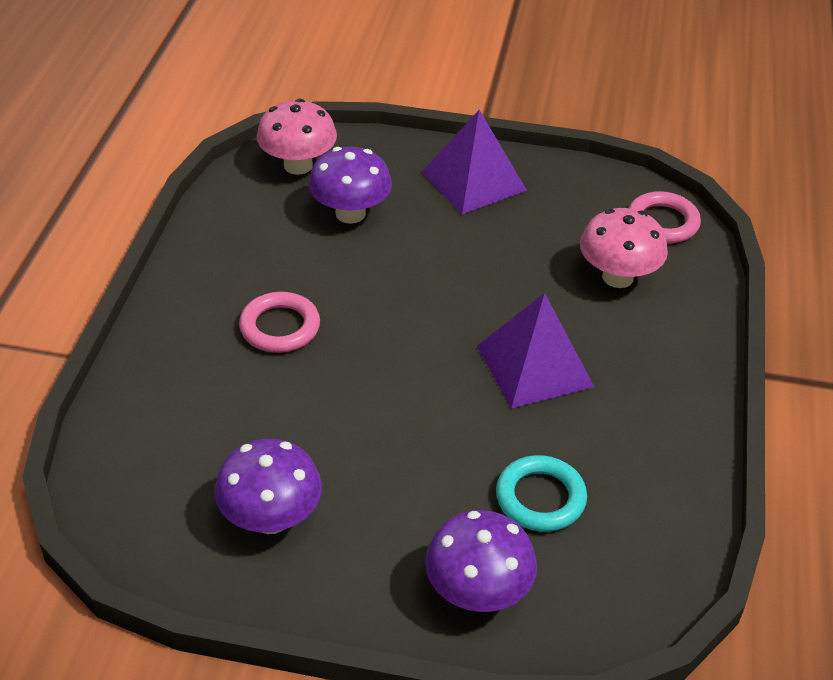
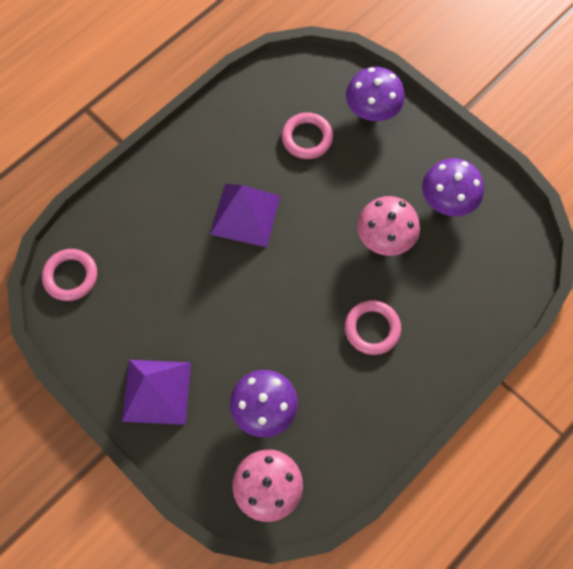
camera: 145 degrees left, 25 degrees up
turquoise ring [496,455,587,532] -> pink ring [282,112,333,159]
pink mushroom [580,208,668,288] -> pink mushroom moved to [357,196,420,256]

